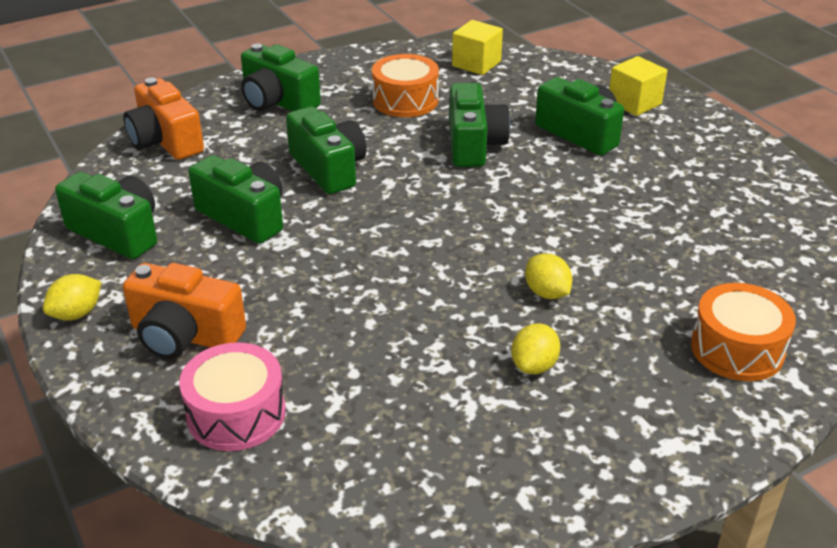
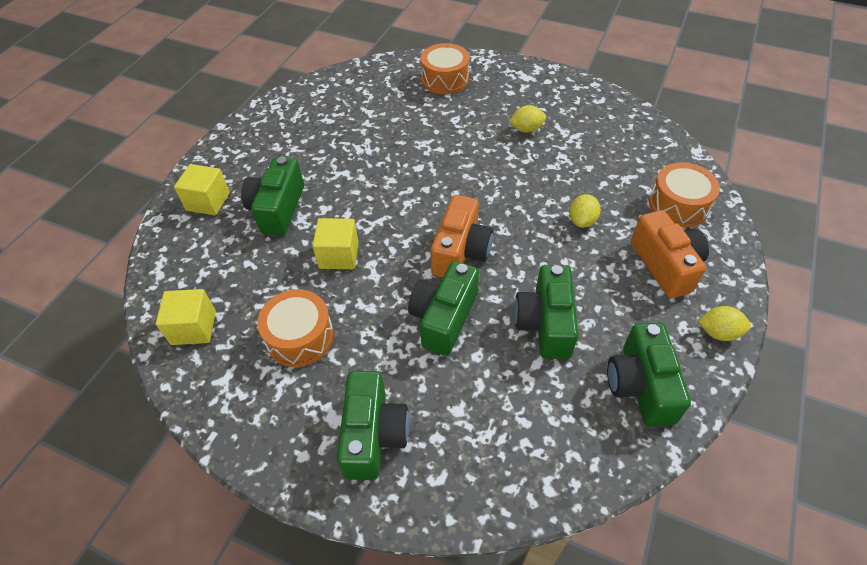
camera: 125 degrees left, 15 degrees up
orange camera [123,78,204,160] -> orange camera moved to [430,195,494,277]
pink drum [179,342,286,451] -> orange drum [649,162,720,227]
green camera [449,83,510,167] -> yellow cube [312,218,359,269]
yellow lemon [525,253,572,299] -> yellow lemon moved to [569,194,601,228]

